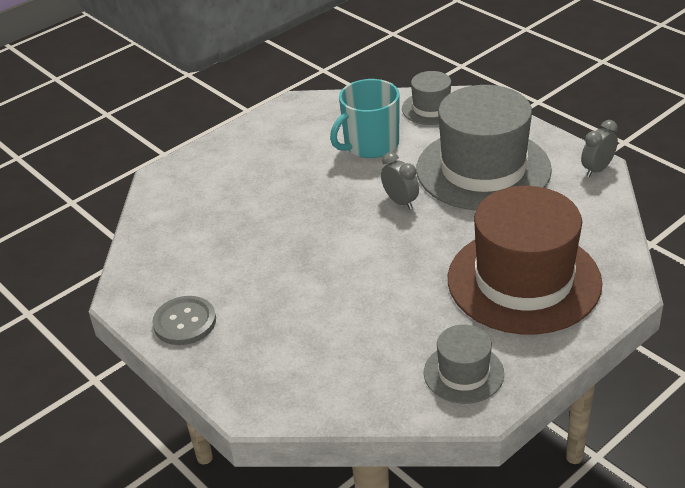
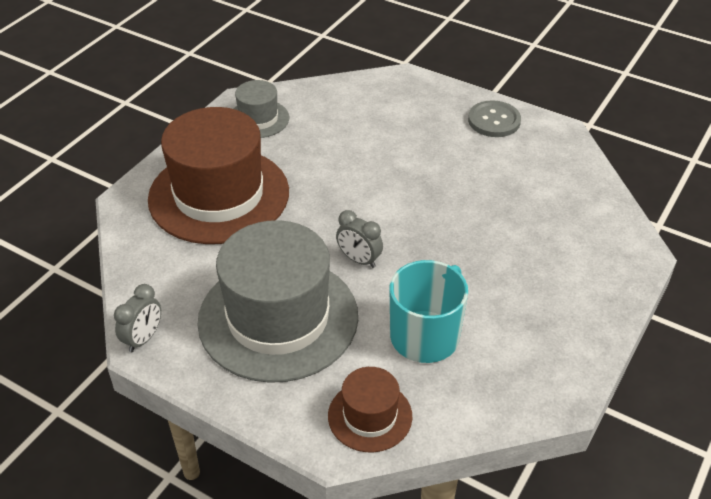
camera: 160 degrees right, 5 degrees up
grey hat [402,71,451,125] -> brown hat [328,367,412,452]

